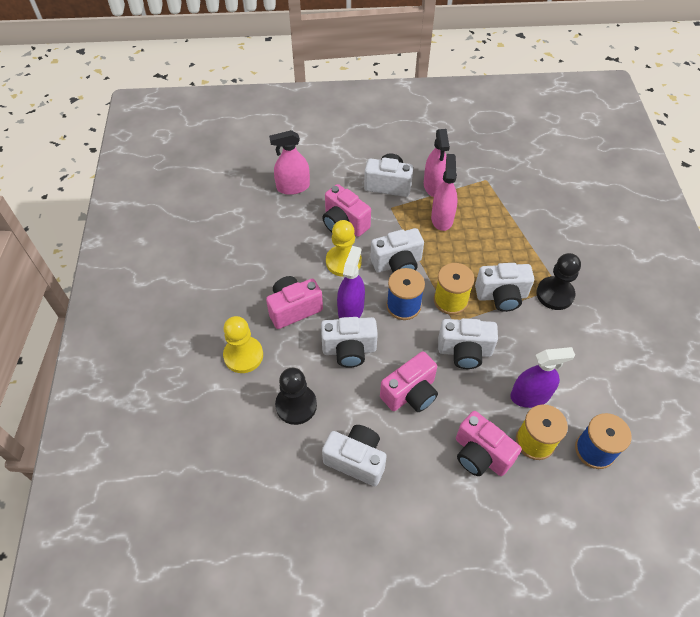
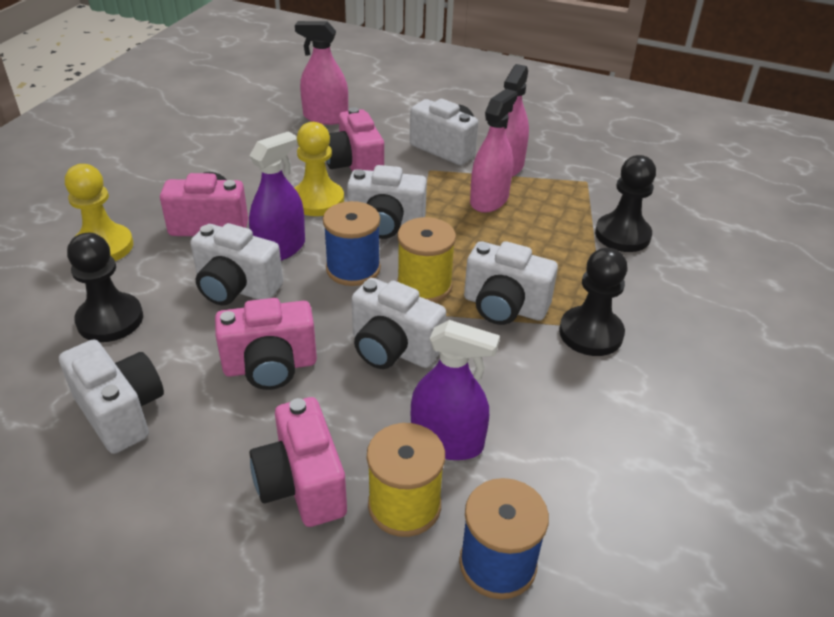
camera: 25 degrees right, 15 degrees down
none -> black pawn [595,155,656,252]

